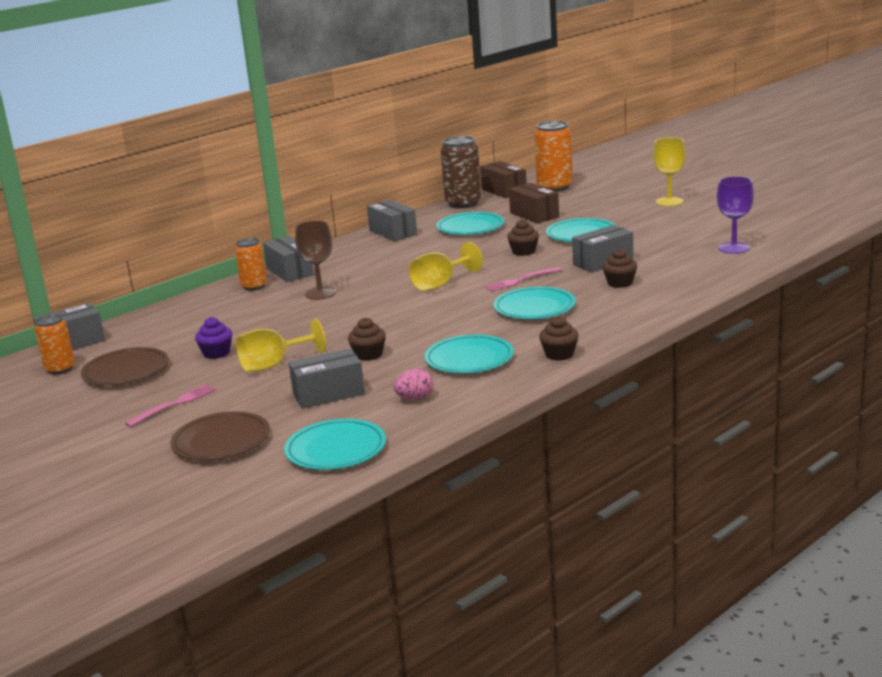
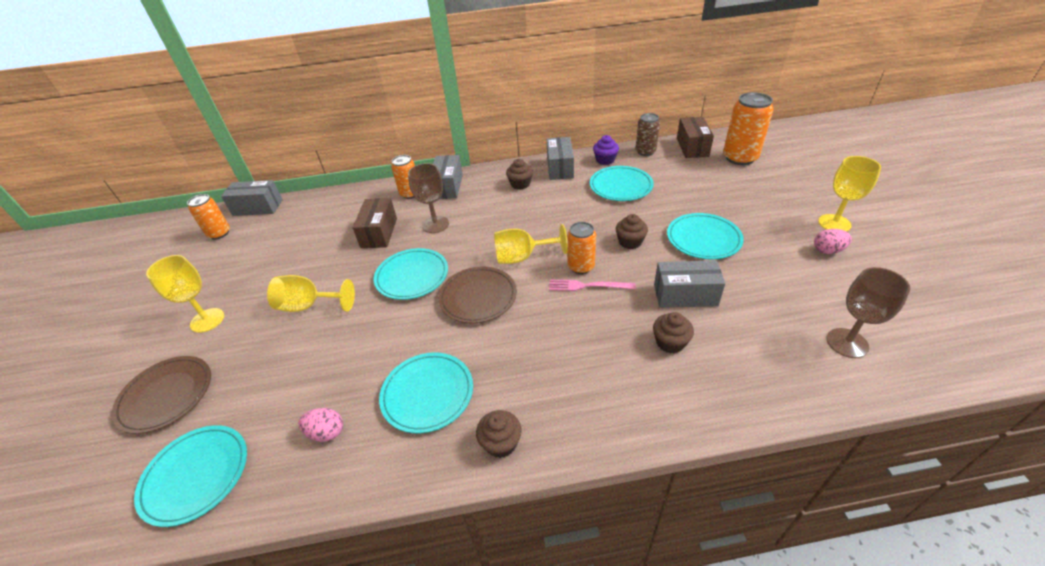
camera: 35 degrees right, 20 degrees up
brown plate [81,347,169,386] -> brown plate moved to [438,267,517,323]
pink fork [125,384,216,427] -> yellow goblet [146,255,224,333]
purple cupcake [195,317,232,359] -> purple cupcake moved to [593,135,619,165]
grey box [288,348,365,409] -> none
brown cupcake [348,318,386,361] -> brown cupcake moved to [506,159,533,189]
brown can [441,136,481,208] -> brown can [635,113,660,156], size x0.63
turquoise plate [494,287,576,319] -> turquoise plate moved to [374,248,448,300]
brown box [509,183,559,224] -> brown box moved to [353,198,397,248]
purple goblet [717,176,754,254] -> brown goblet [827,267,910,358]
none -> orange can [567,222,596,274]
none -> pink egg [814,229,852,254]

